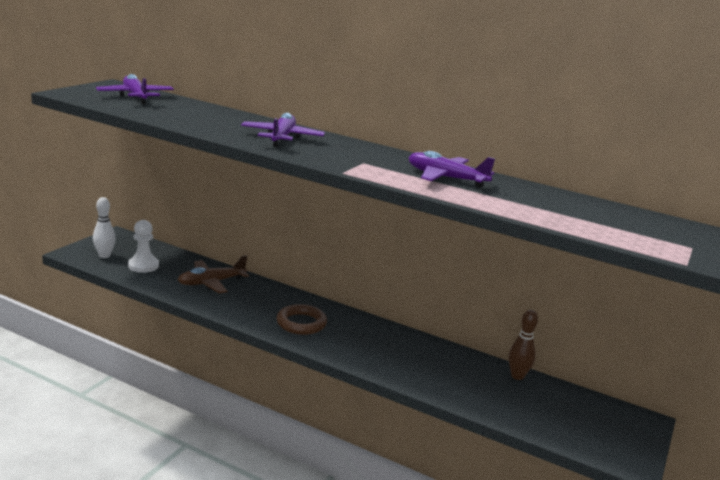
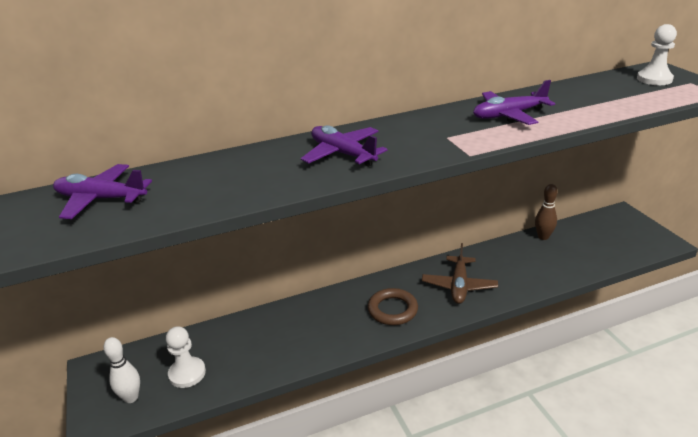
camera: 45 degrees left, 10 degrees up
brown plane [178,255,249,293] -> brown plane moved to [422,243,498,304]
none -> white pawn [637,24,677,85]

